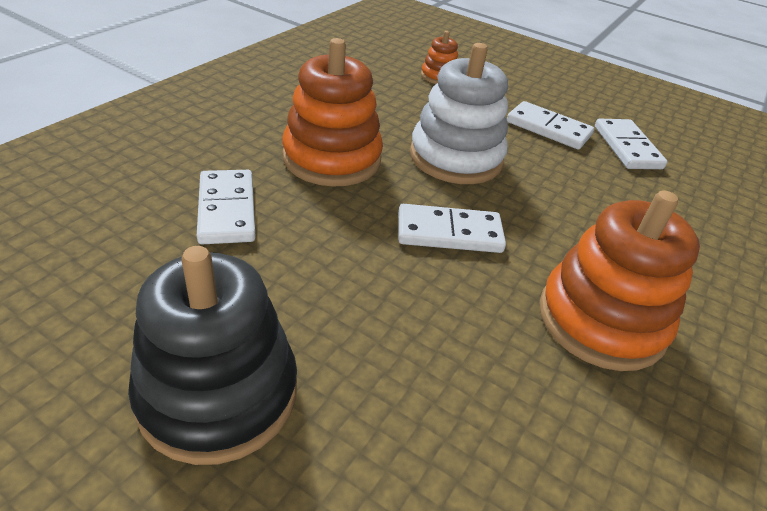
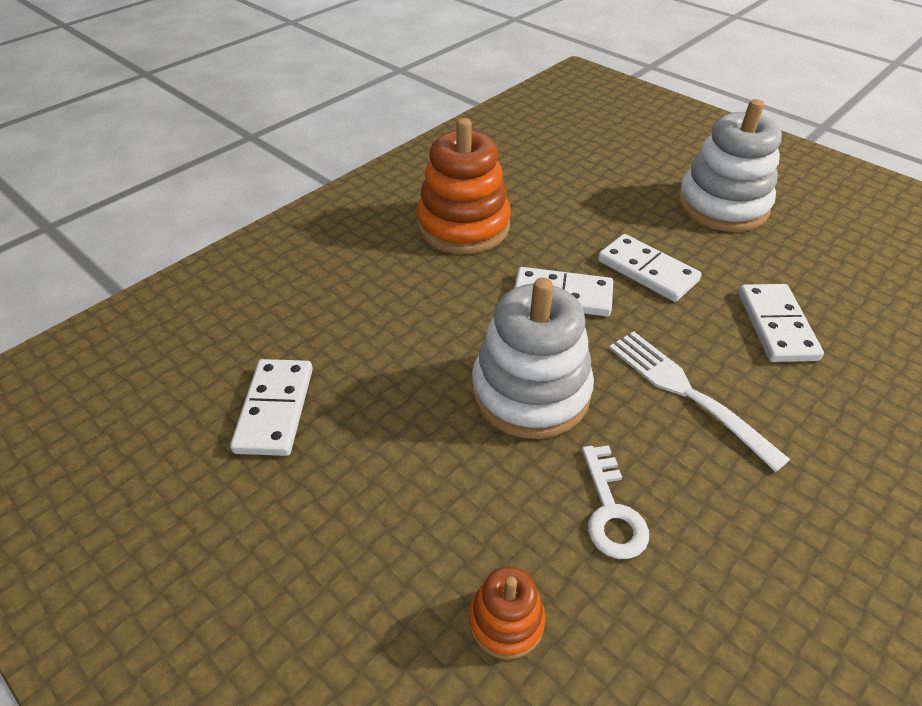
camera: 165 degrees left, 5 degrees up
black stacking toy [128,246,297,465] -> white stacking toy [677,99,782,232]
orange stacking toy [282,38,383,187] -> white fork [609,331,791,472]
white domino [507,101,594,150] -> white domino moved to [598,234,702,302]
none -> white key [582,445,649,559]

